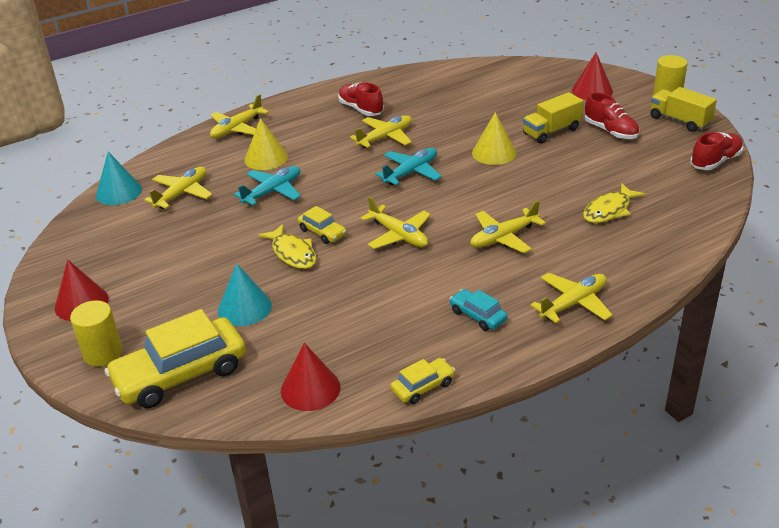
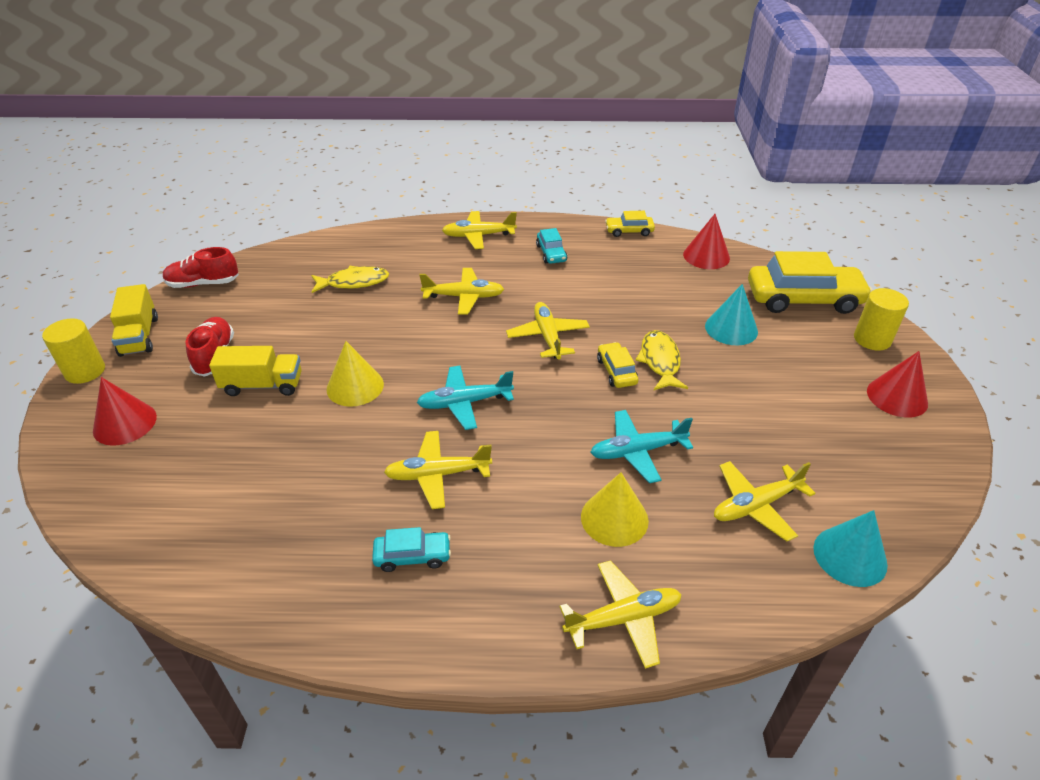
camera: 150 degrees left, 5 degrees up
red shoe [338,82,384,116] -> turquoise car [372,527,451,572]

